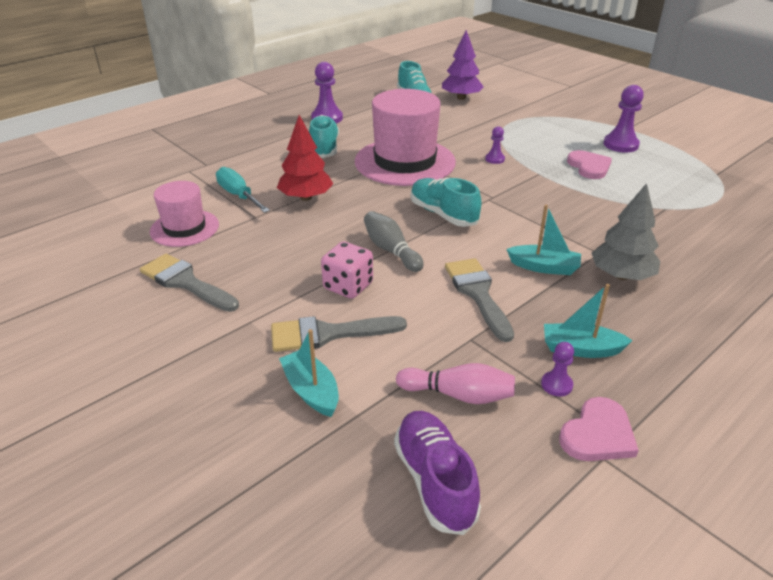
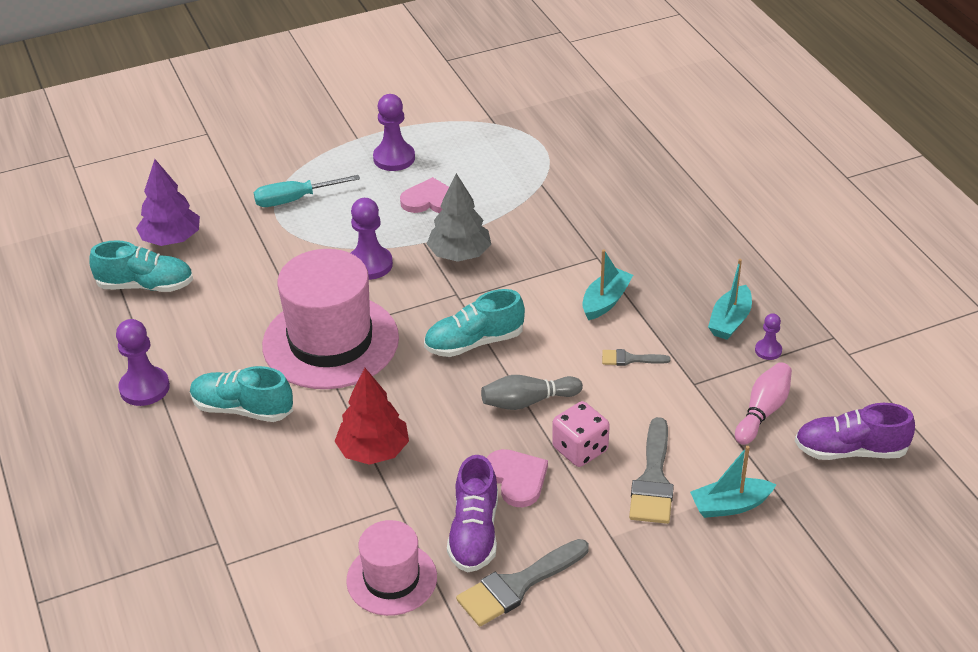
camera: 70 degrees left, 5 degrees up
turquoise screwdriver [216,167,270,213] -> turquoise screwdriver moved to [254,175,360,207]
grey brush [445,258,514,342] -> grey brush [602,349,671,366], size x0.53
purple pawn [485,126,505,164] -> purple pawn [351,198,393,280], size x1.83
pink heart [559,397,639,461] -> pink heart moved to [487,449,548,507]
grey tree [592,183,660,280] -> grey tree moved to [427,173,491,262]
none -> purple shoe [447,455,498,573]

